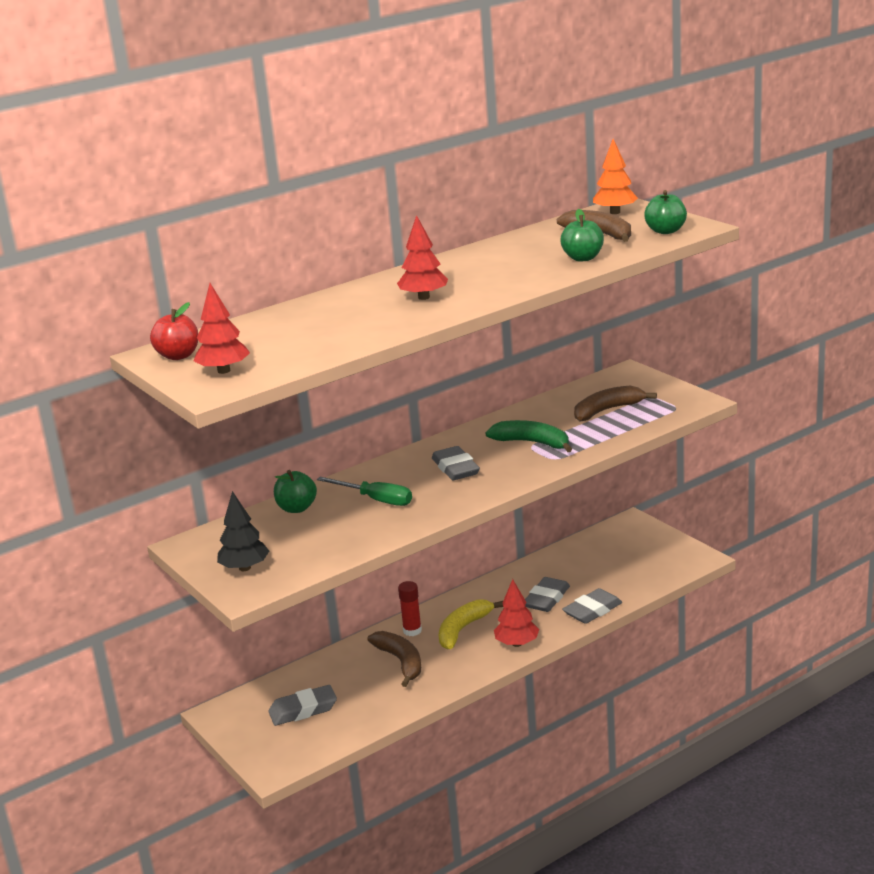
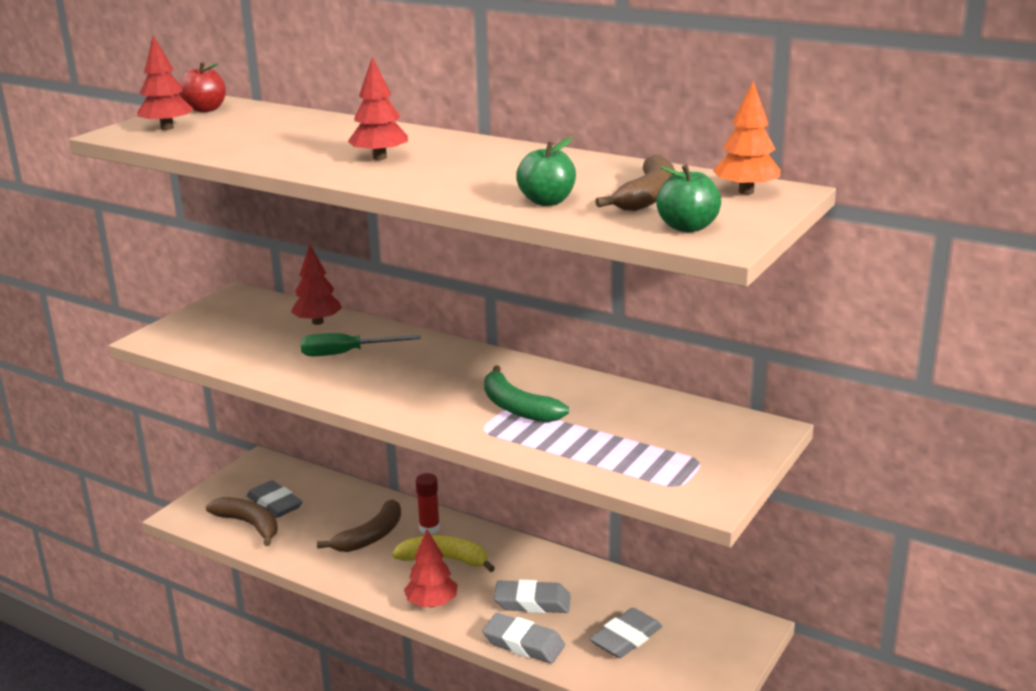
camera: 65 degrees right, 0 degrees up
black tree [217,491,269,571] -> none
green apple [274,470,317,513] -> red tree [291,243,342,325]
green screwdriver [317,477,412,506] -> green screwdriver turned 75 degrees clockwise [301,333,421,356]
grey eraser [432,446,480,480] -> grey eraser moved to [590,608,662,658]
green banana [485,420,572,452] -> green banana turned 135 degrees clockwise [484,366,569,422]
brown banana [574,385,657,421] -> brown banana moved to [206,497,278,546]

